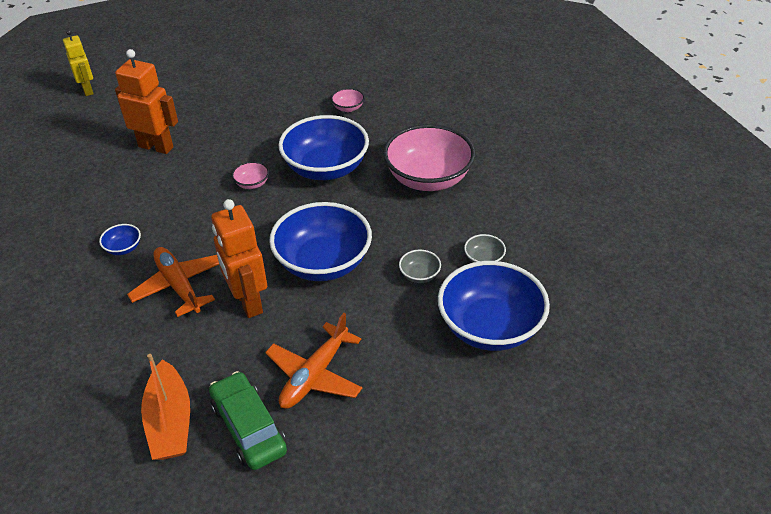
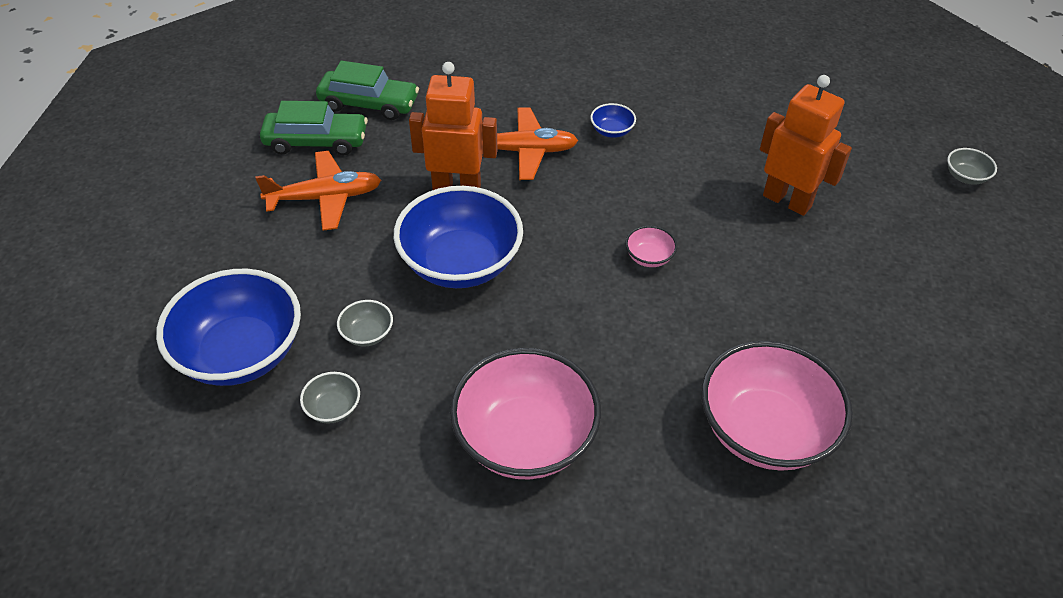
camera: 120 degrees right, 5 degrees up
yellow robot [63,30,94,96] -> grey bowl [947,148,997,185]
orange robot [115,49,178,154] -> orange robot turned 105 degrees counterclockwise [760,75,852,216]
orange boat [141,354,190,460] -> green car [316,61,419,120]
orange plane [265,313,362,409] -> orange plane turned 105 degrees clockwise [255,151,381,231]
blue bowl [278,115,369,180] -> none
pink bowl [331,88,365,112] -> pink bowl [701,340,853,471], size x2.42

